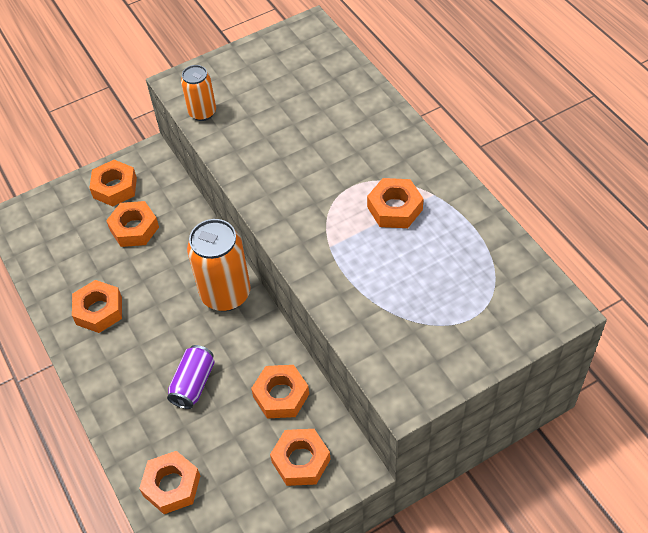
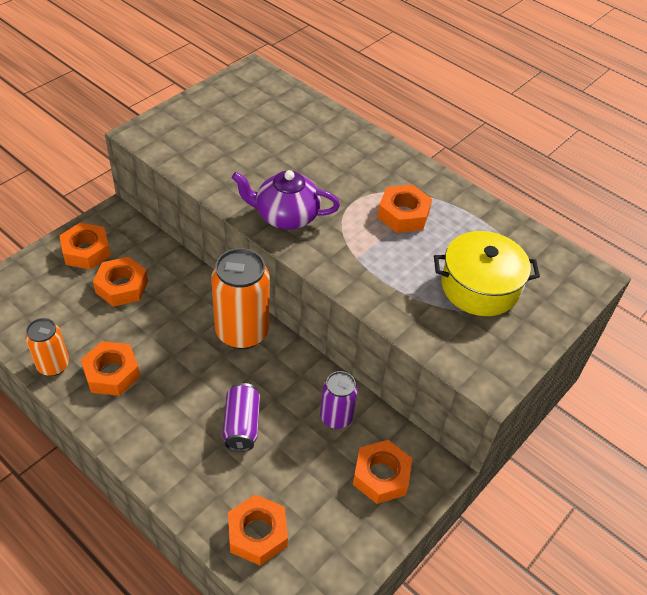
camera: 25 degrees left, 5 degrees down
orange can [181,65,216,121] -> orange can moved to [25,318,69,376]
orange nut [251,365,309,418] -> purple can [320,371,358,429]
none -> purple teapot [232,170,340,230]
none -> yellow pot [434,231,540,316]

